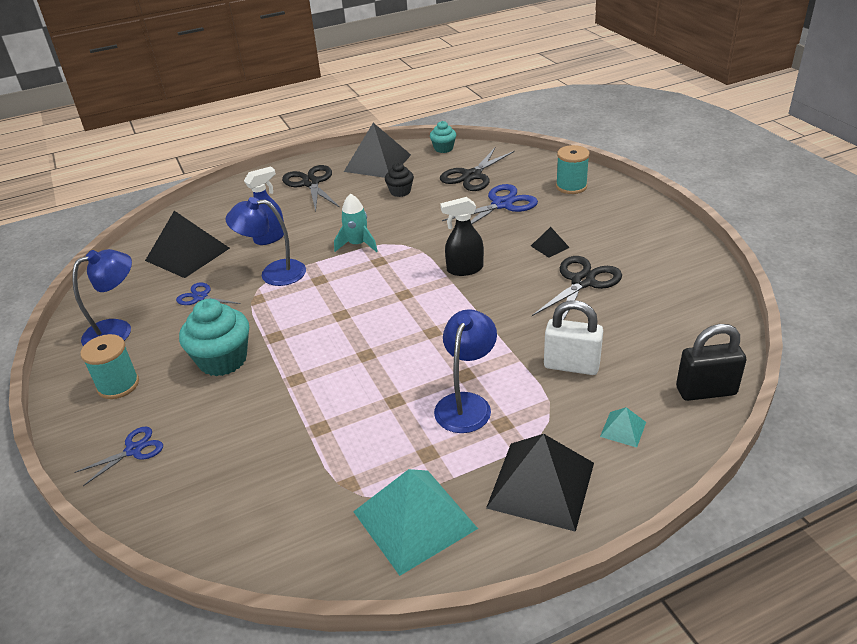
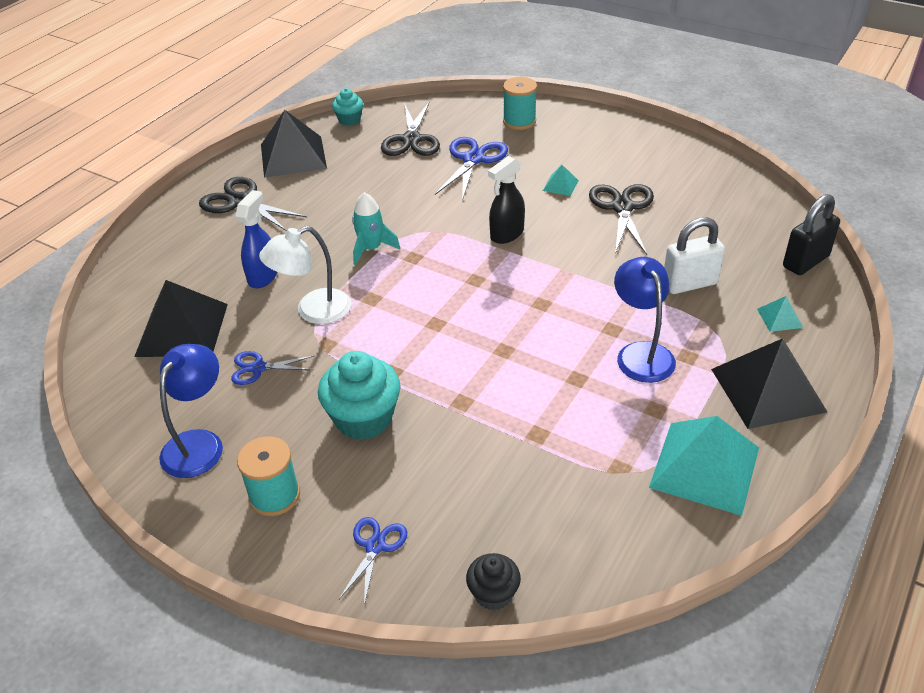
camera: 35 degrees left, 5 degrees up
blue lamp [226,197,306,286] -> white lamp [259,226,351,324]
black cupcake [385,163,414,197] -> black cupcake moved to [466,553,521,611]
black pyramid [531,227,570,258] -> turquoise pyramid [543,165,579,196]

